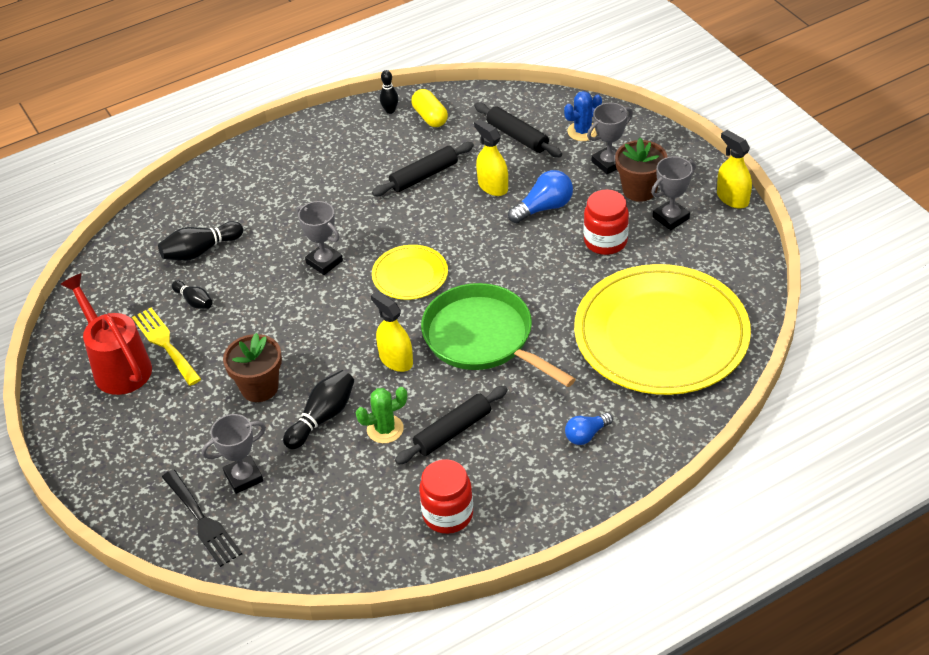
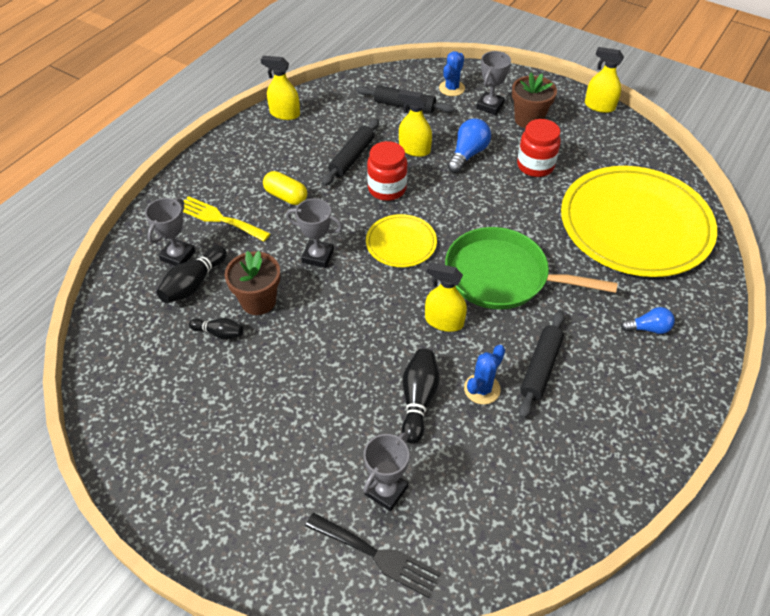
camera: 30 degrees left, 5 degrees up
red watering can [60,273,152,395] -> none
yellow fork [132,308,201,386] -> yellow fork moved to [183,196,271,242]
brown flower pot [223,333,282,402] -> brown flower pot moved to [225,251,280,315]
green cactus [356,387,407,443] -> blue cactus [464,345,505,404]
black bowling pin [380,70,398,114] -> yellow spray bottle [261,56,300,120]
yellow capsule [411,89,448,127] -> yellow capsule moved to [263,171,307,205]
red jar [419,459,473,534] -> red jar moved to [367,141,408,201]
blue light bulb [565,413,613,445] -> blue light bulb turned 120 degrees counterclockwise [621,307,675,334]
grey trophy [651,156,696,230] -> grey trophy moved to [145,198,195,266]

